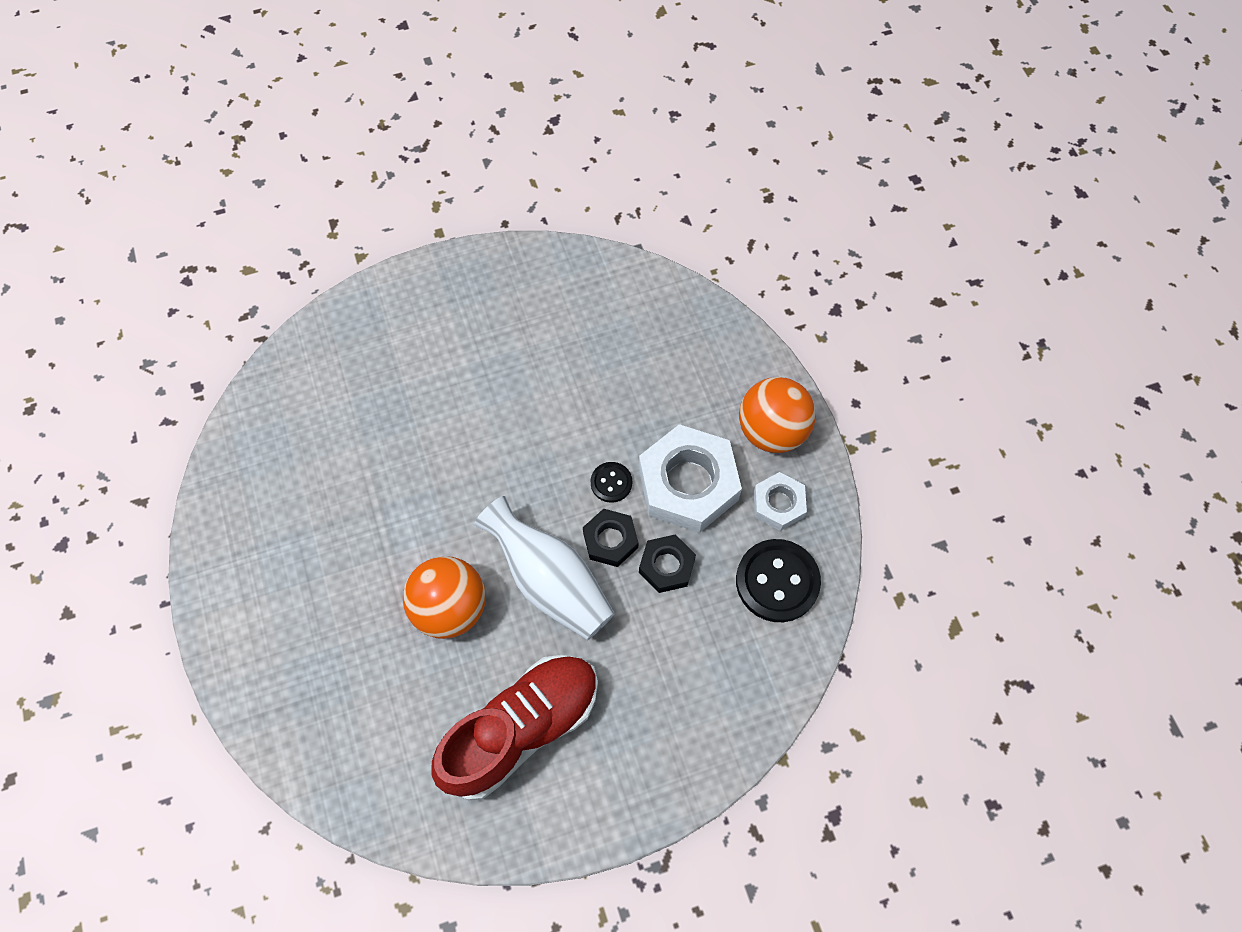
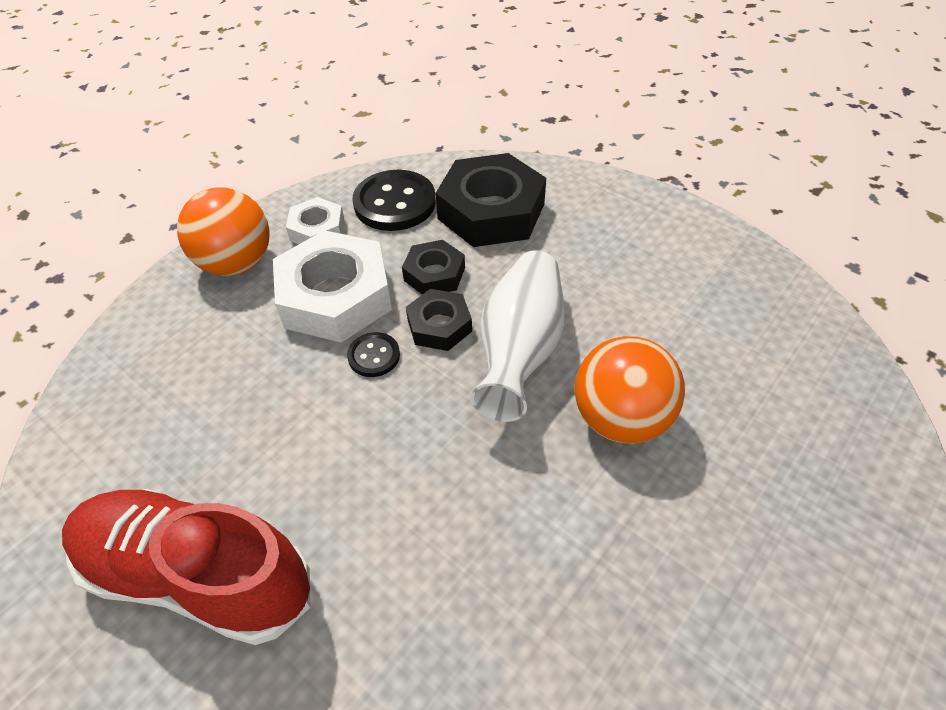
camera: 120 degrees left, 15 degrees down
red shoe [431,655,598,800] -> red shoe moved to [62,489,310,645]
none -> black nut [436,153,546,247]

